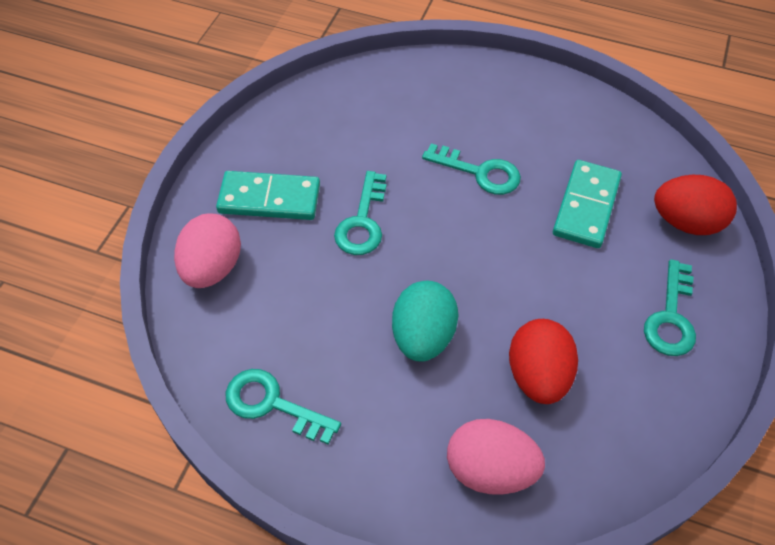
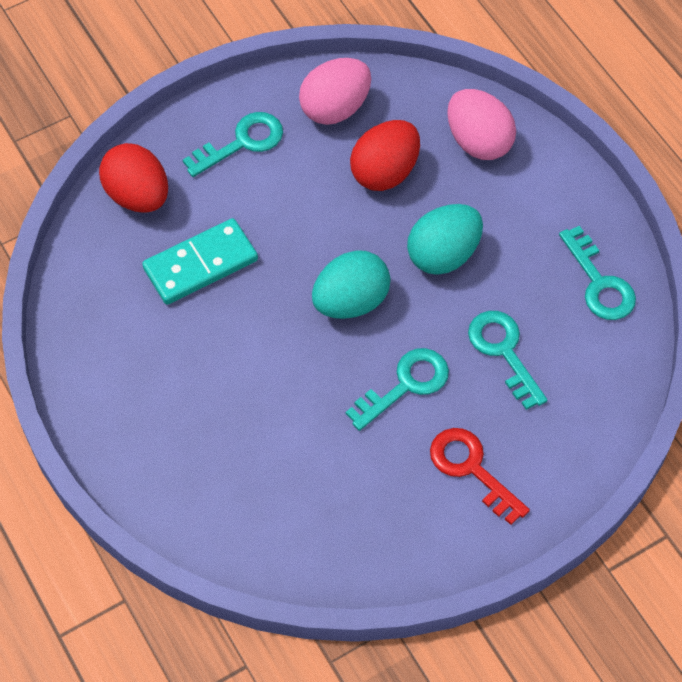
camera: 140 degrees left, 5 degrees up
pink egg [174,214,241,288] -> pink egg moved to [299,58,371,125]
turquoise domino [216,171,320,220] -> red key [430,428,530,525]
turquoise key [422,144,521,195] -> turquoise key moved to [468,311,547,410]
none -> turquoise egg [312,250,391,319]

